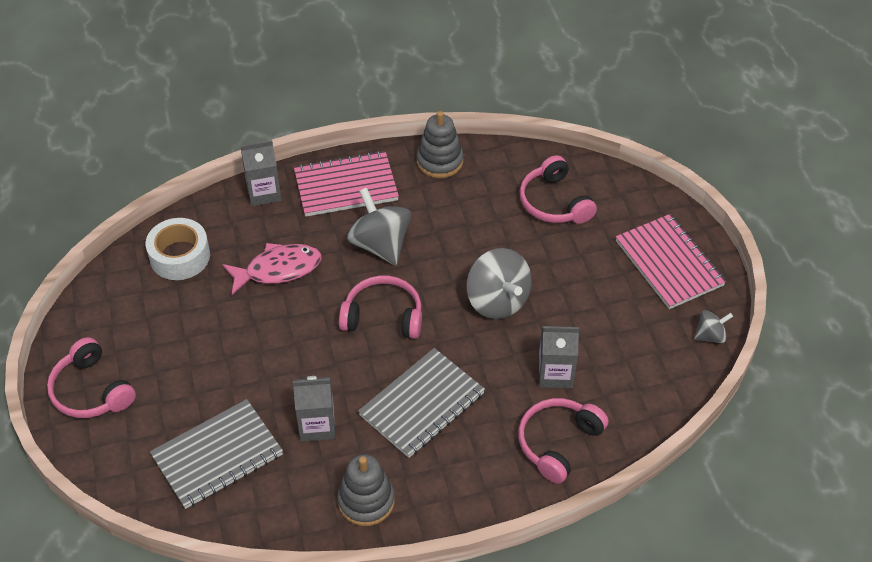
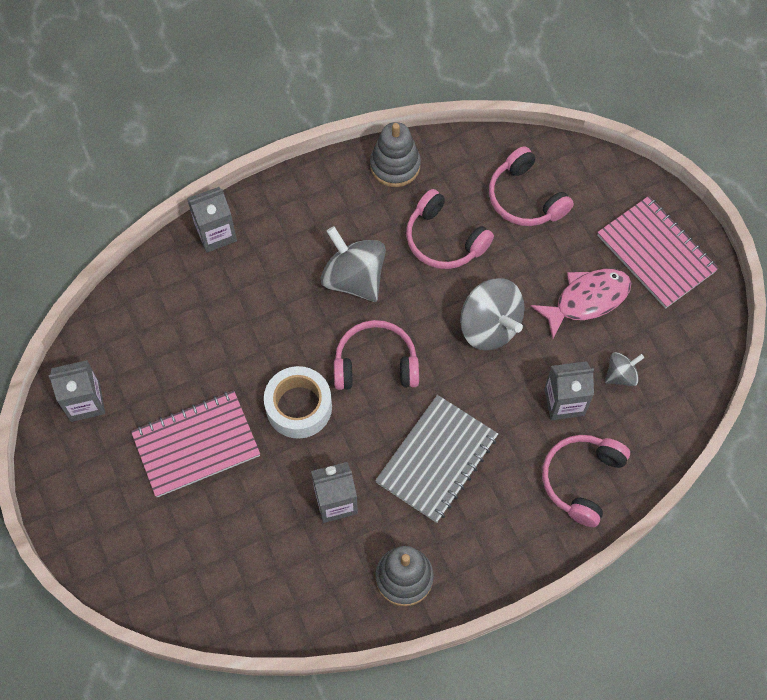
camera: 10 degrees left, 15 degrees up
pink headphones [47,337,136,418] -> pink headphones moved to [406,189,494,269]
white tape [146,218,210,280] -> white tape moved to [264,366,332,439]
grey notebook [150,399,283,509] -> none
pink fish [222,243,321,295] -> pink fish moved to [531,269,631,339]
pink notebook [294,151,399,217] -> pink notebook moved to [131,391,260,497]
grey spinning top [694,310,733,343] -> grey spinning top moved to [605,352,644,386]
none -> grey carton [49,360,105,422]

